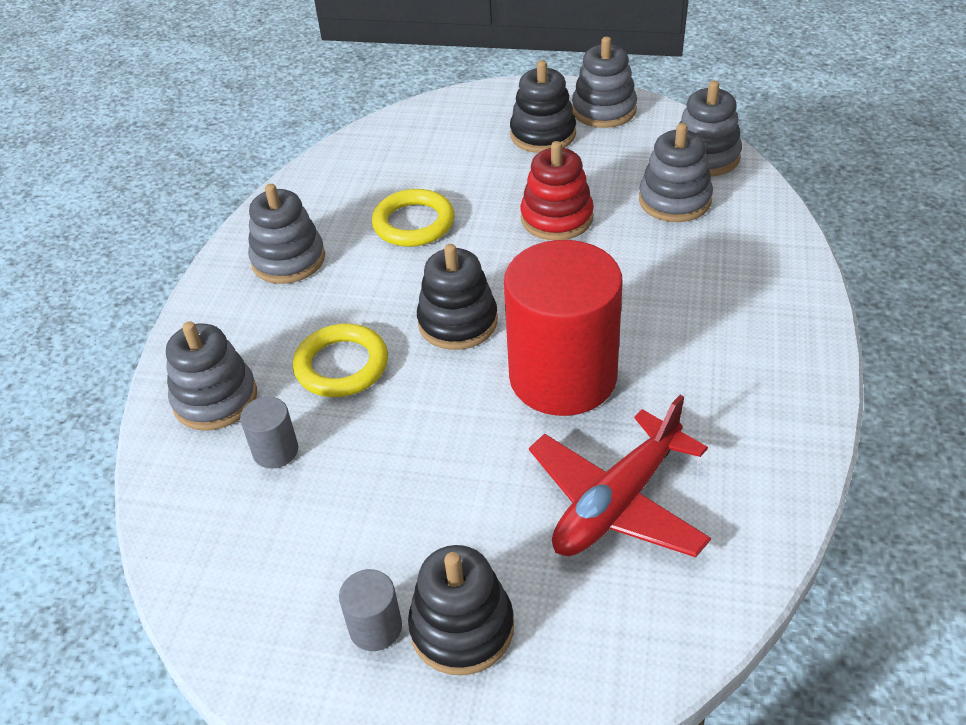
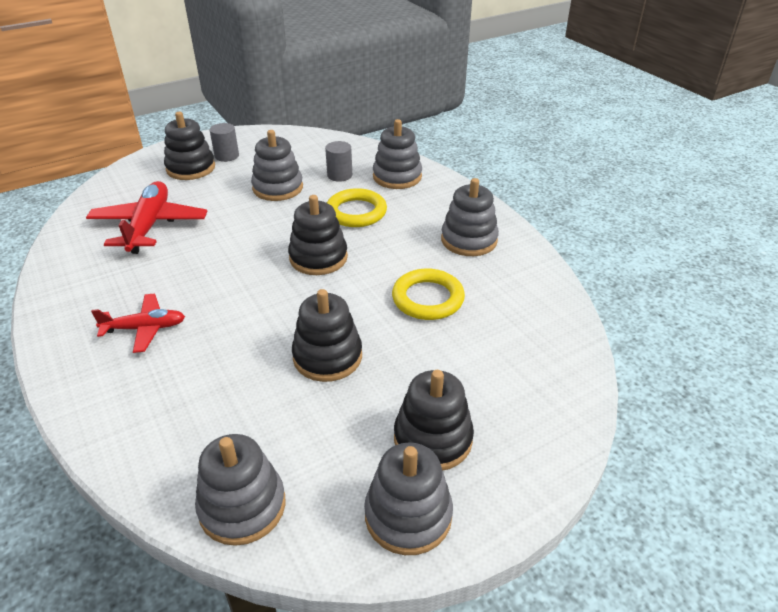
camera: 135 degrees right, 5 degrees down
red cylinder [504,240,623,416] -> none
red stacking toy [520,141,594,240] -> black stacking toy [292,289,362,382]
grey stacking toy [639,123,713,222] -> grey stacking toy moved to [251,130,303,201]
none -> red plane [91,294,185,353]

